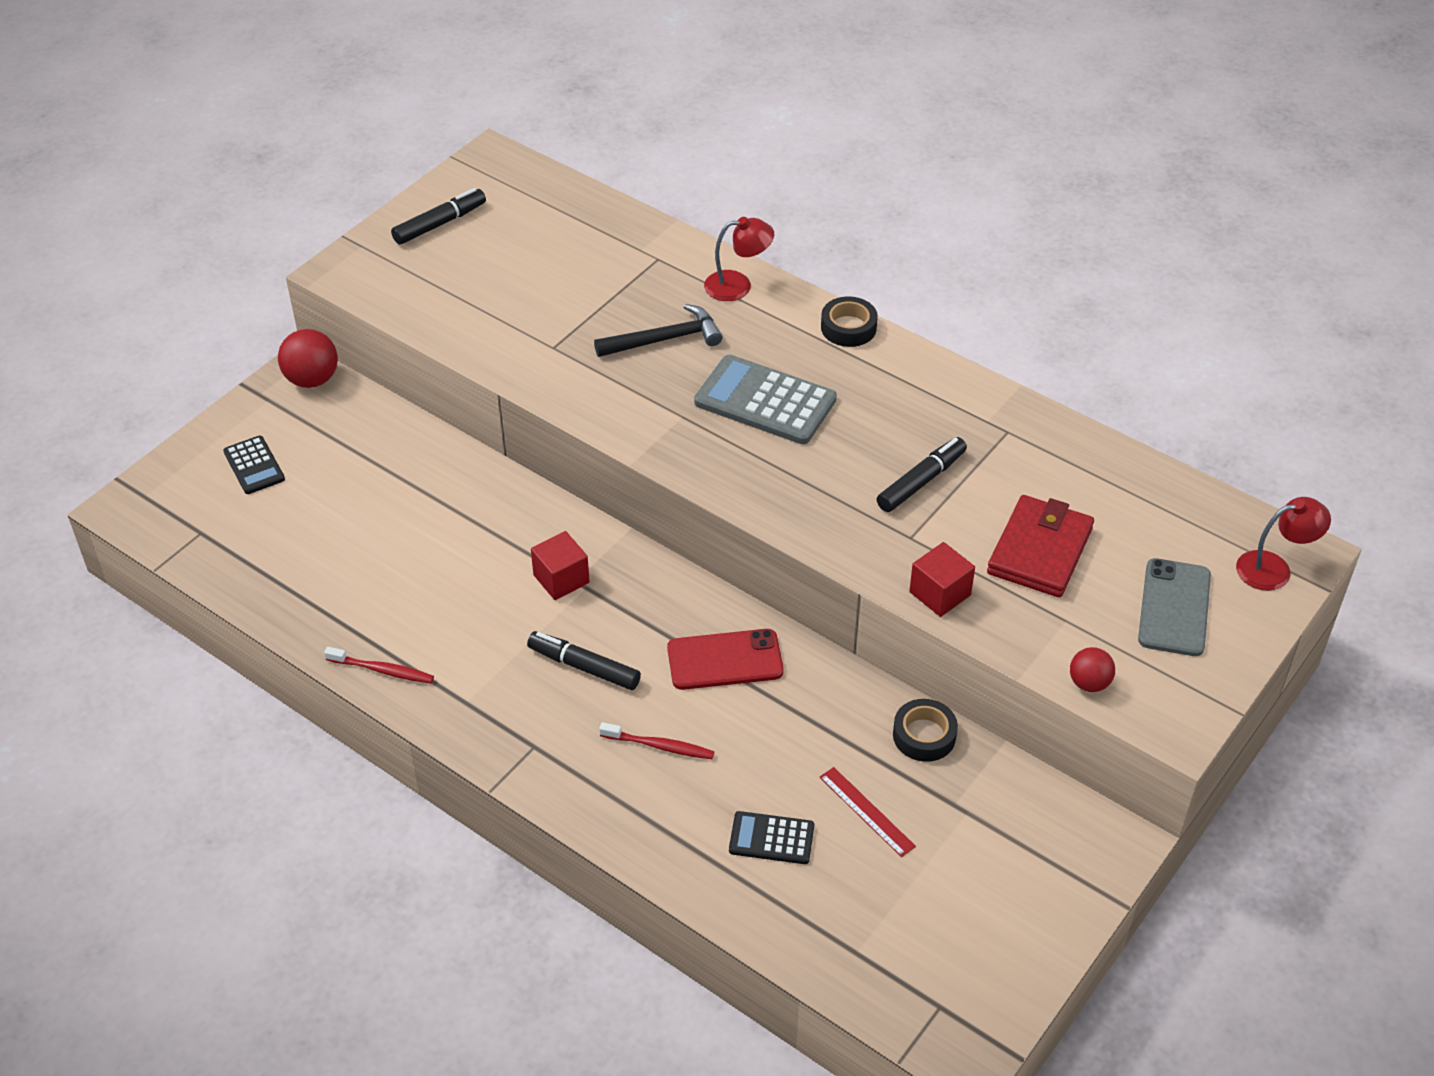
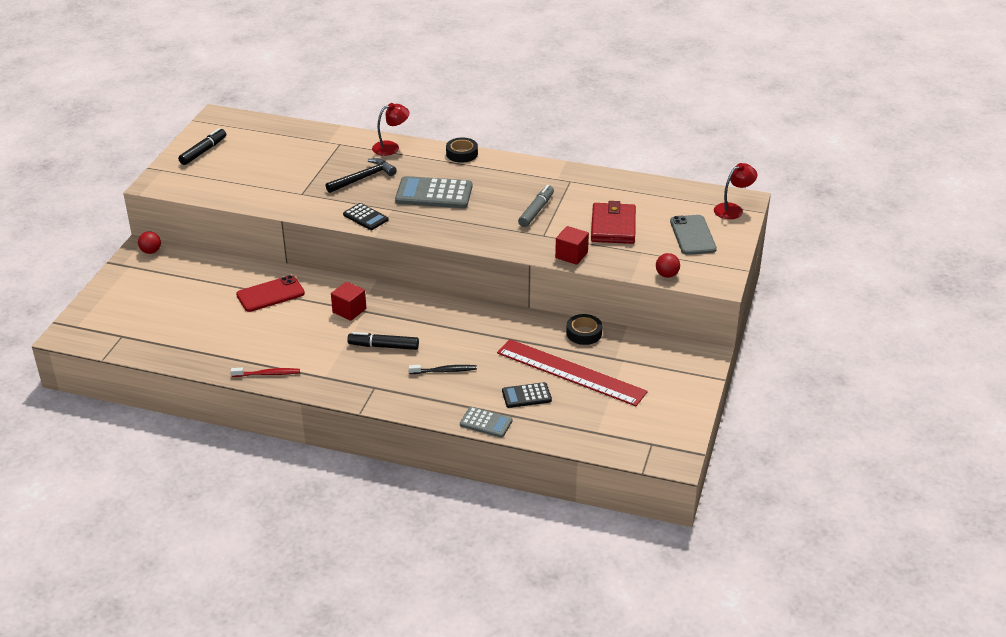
camera: 20 degrees left, 10 degrees down
black calculator [223,436,285,494] -> black calculator moved to [343,203,389,230]
red ball [278,329,338,388] -> red ball [138,231,161,254], size x0.63
red toothbrush [599,722,715,759] -> black toothbrush [409,365,477,374]
red phone [667,629,784,690] -> red phone moved to [236,275,305,312]
red ruler [819,767,916,857] -> red ruler [497,339,648,406], size x2.27
black marker [877,437,967,512] -> grey marker [518,185,554,227]
none -> grey calculator [460,407,513,438]

